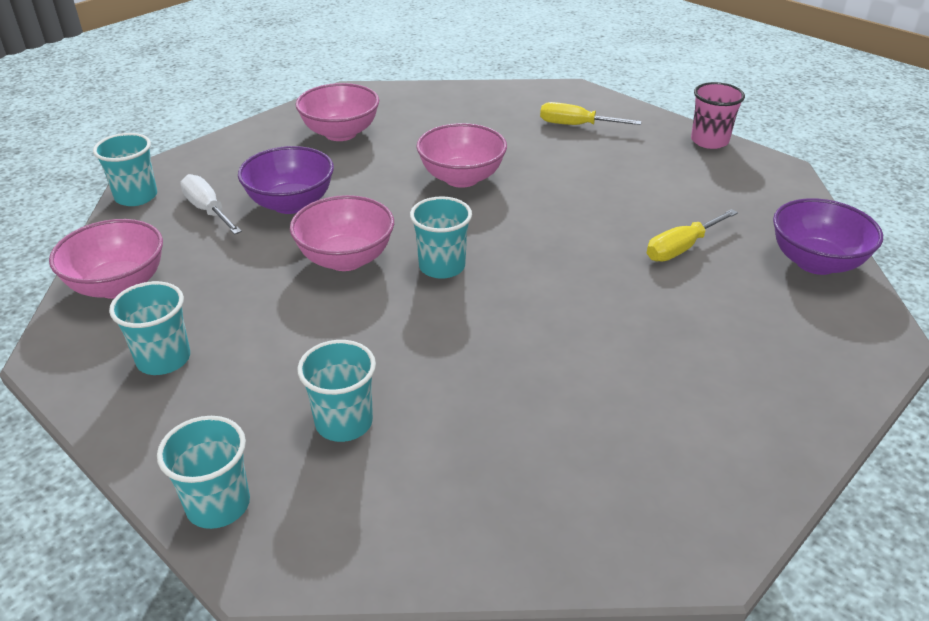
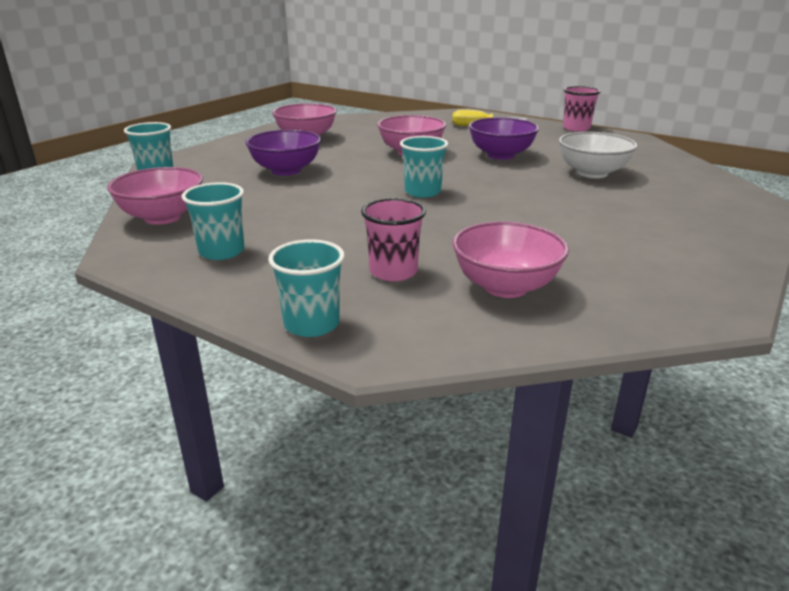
camera: 10 degrees left, 10 degrees down
white screwdriver [180,174,242,234] -> none
pink bowl [290,195,394,271] -> pink bowl moved to [452,221,569,298]
turquoise cup [297,340,376,442] -> pink cup [361,198,426,281]
yellow screwdriver [647,209,738,262] -> white bowl [559,132,637,178]
purple bowl [773,198,883,275] -> purple bowl moved to [469,117,539,160]

